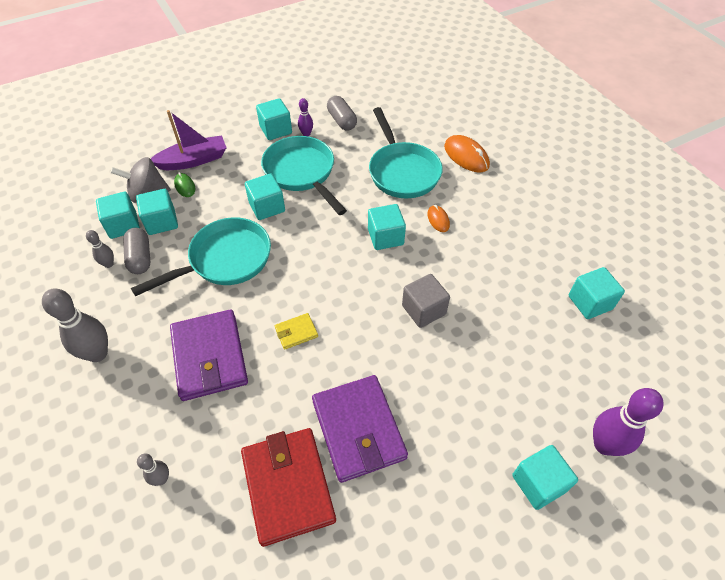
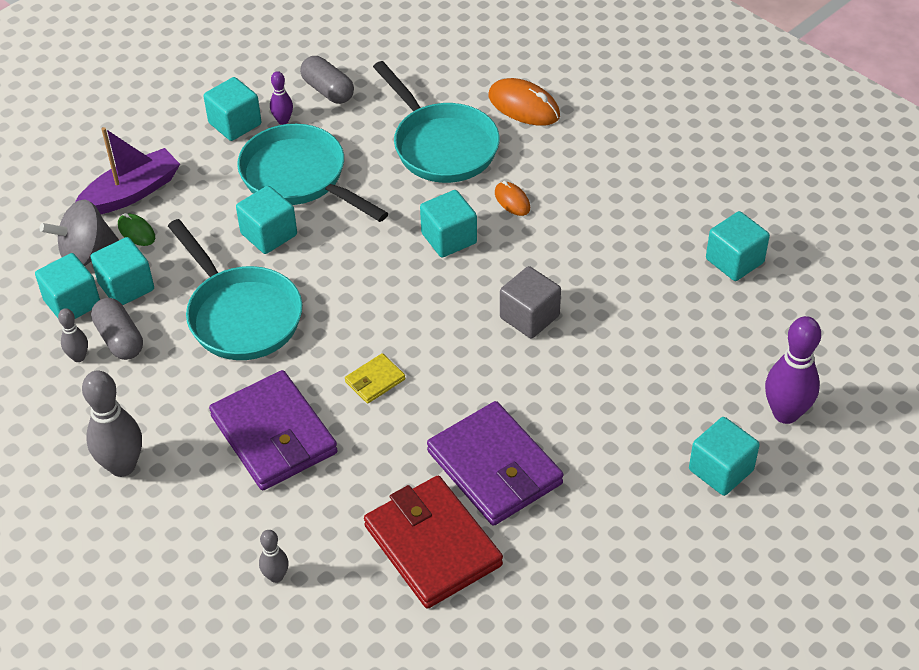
camera: 15 degrees left, 5 degrees down
turquoise pan [131,217,271,296] -> turquoise pan turned 105 degrees clockwise [168,219,302,360]

